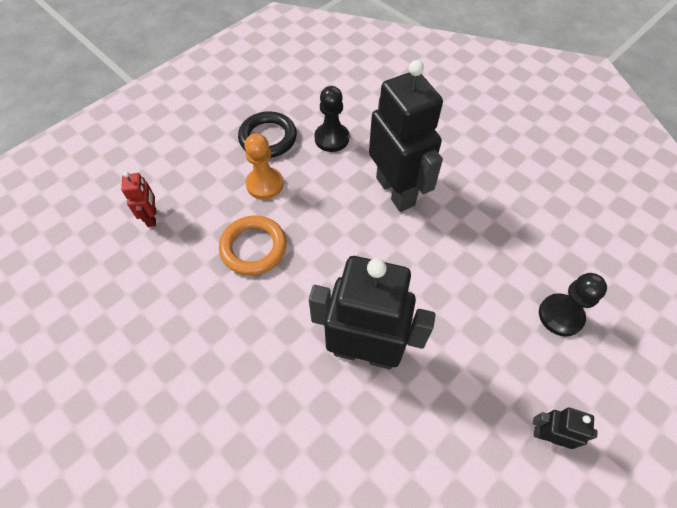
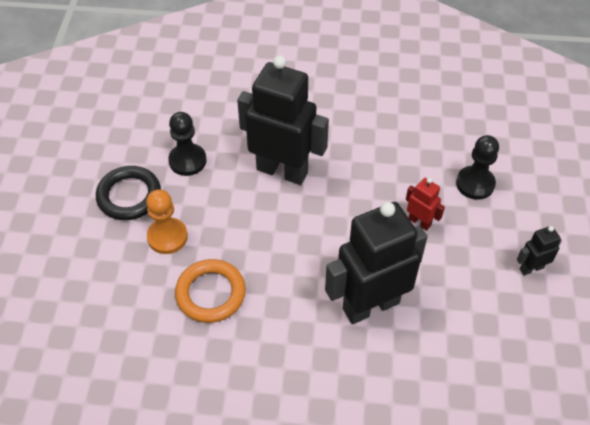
camera: 40 degrees left, 5 degrees down
red robot [121,172,156,227] -> red robot moved to [406,178,445,231]

